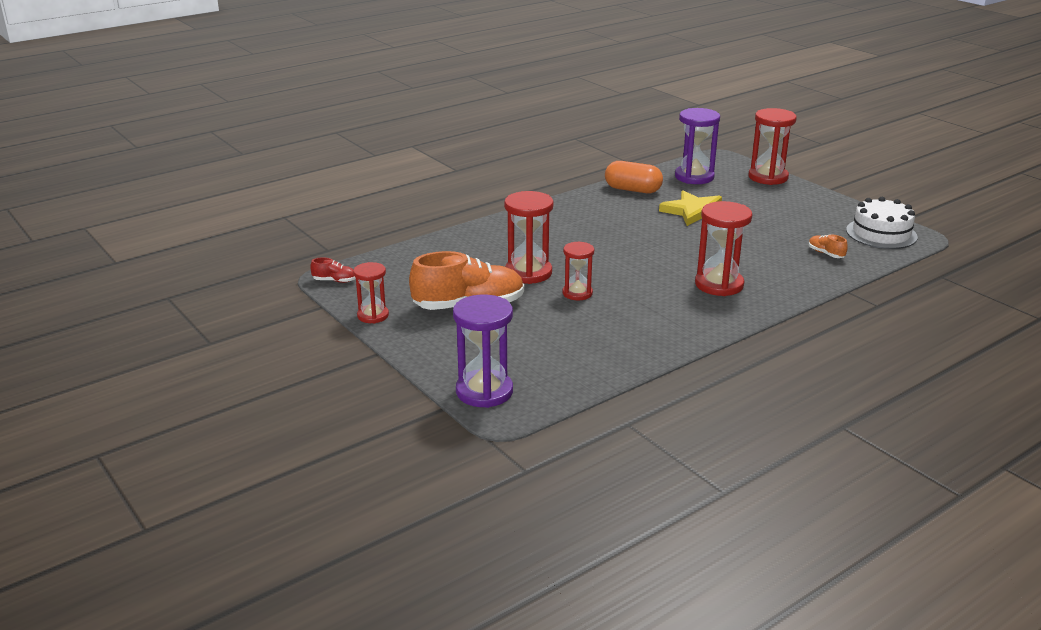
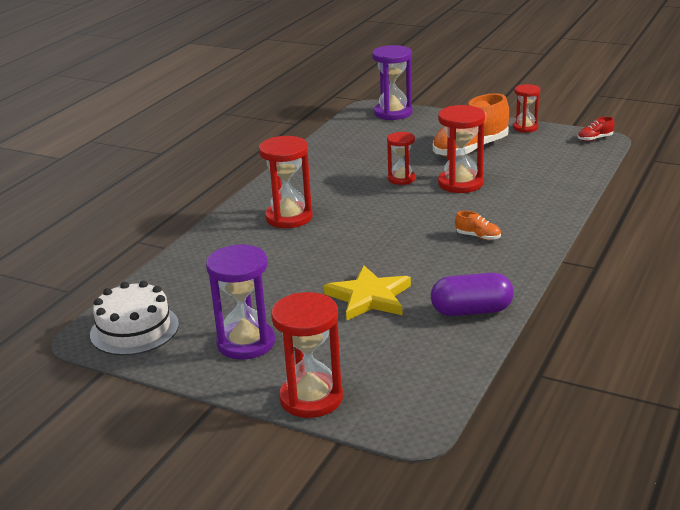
camera: 155 degrees right, 0 degrees up
orange capsule [605,161,663,193] -> purple capsule [431,273,514,316]
purple hourglass [675,108,720,184] -> purple hourglass moved to [206,244,275,360]
orange shoe [809,235,848,258] -> orange shoe moved to [455,211,501,240]

